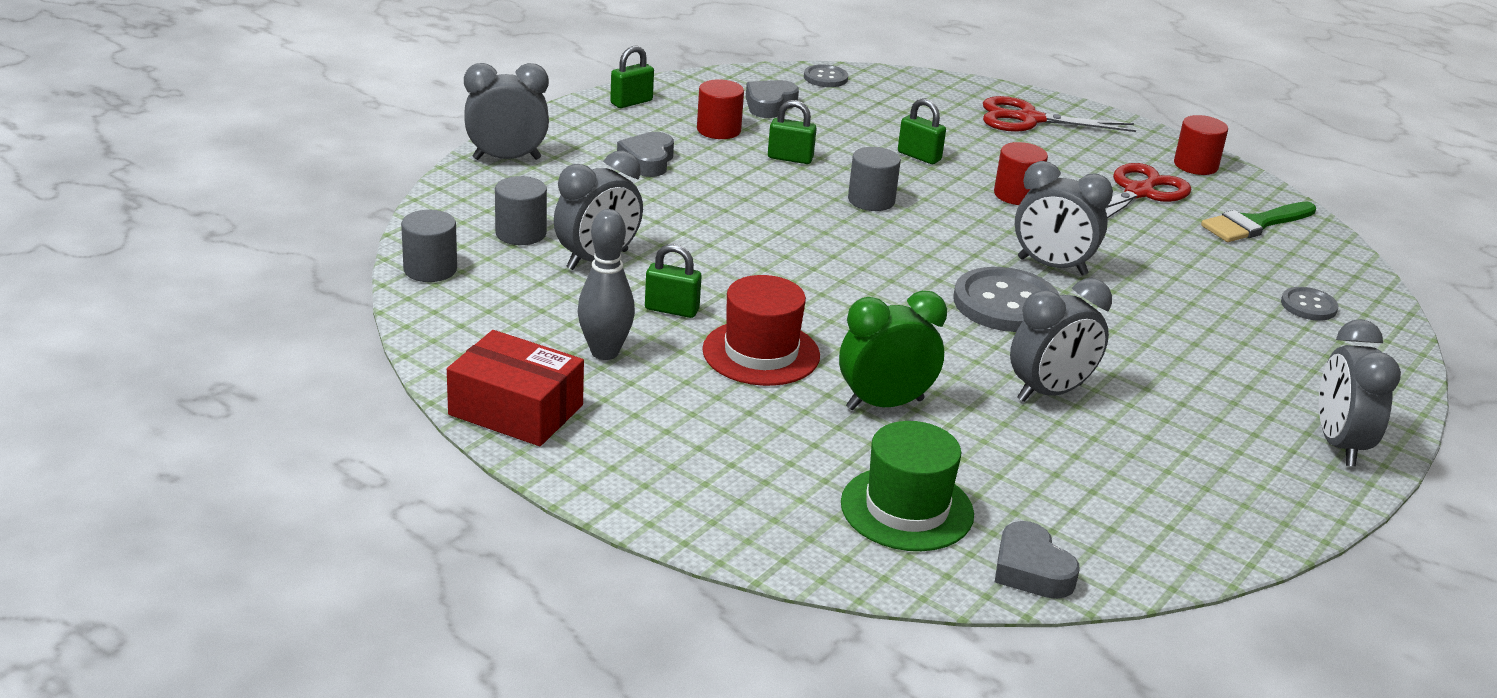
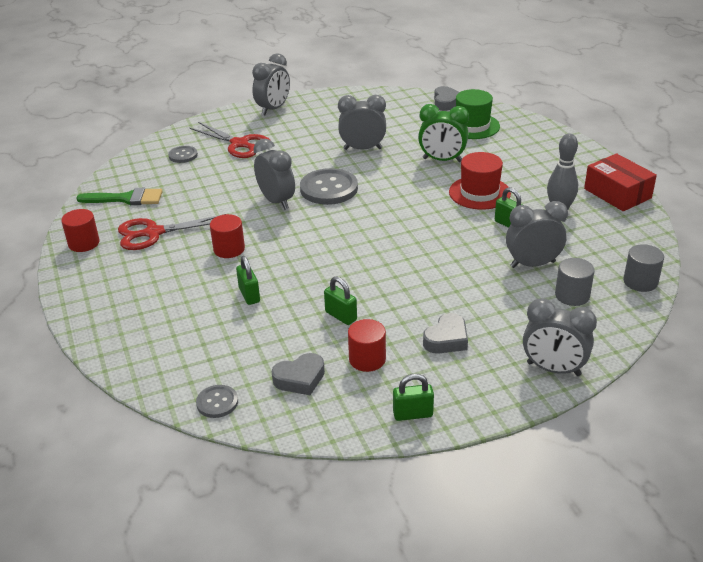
camera: 145 degrees left, 5 degrees up
grey cylinder [848,147,901,211] -> none
red scissors [983,96,1136,132] -> red scissors moved to [189,122,270,158]

